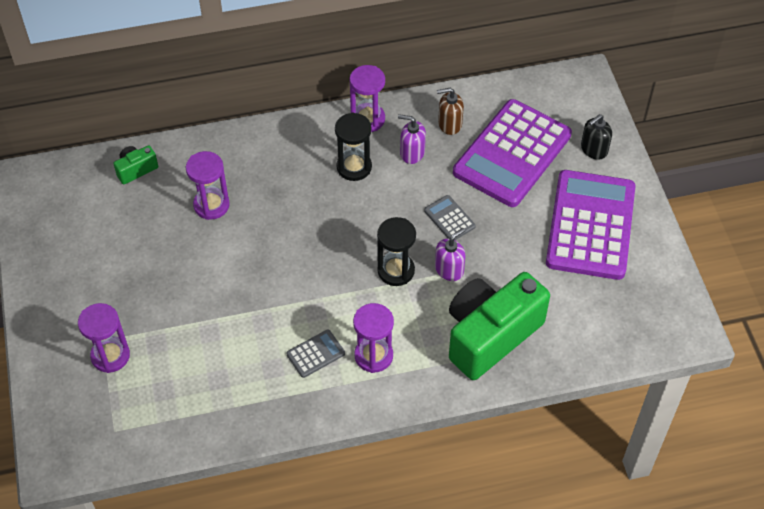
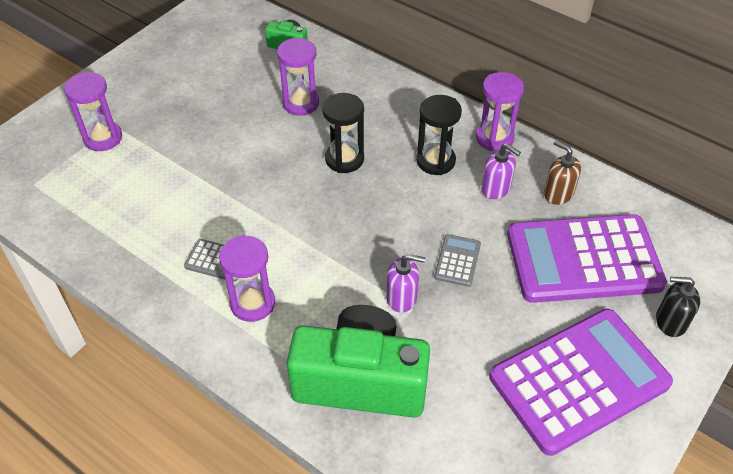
camera: 50 degrees right, 5 degrees down
black hourglass [377,217,416,286] -> black hourglass moved to [322,93,364,173]
purple soap dispenser [398,114,426,164] -> purple soap dispenser turned 150 degrees clockwise [481,143,521,199]

